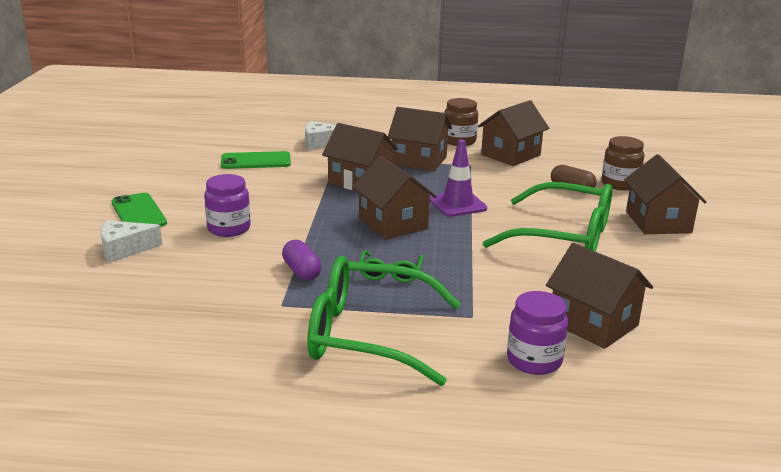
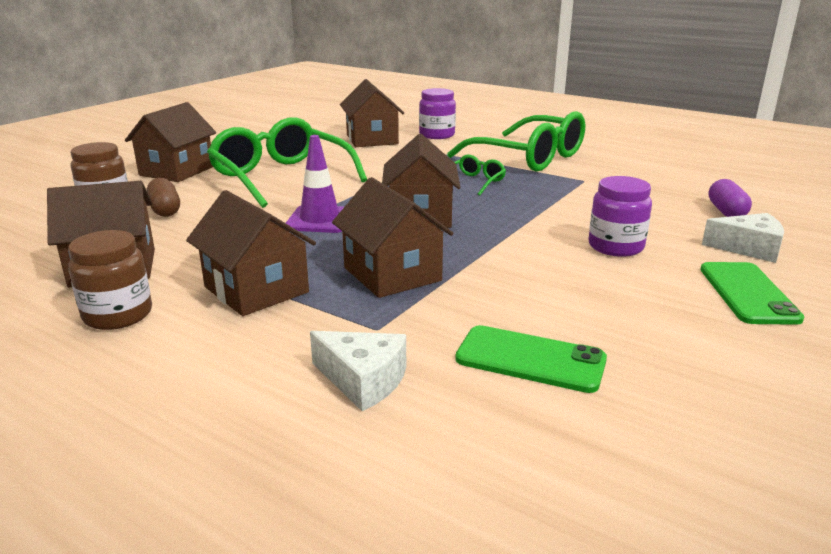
camera: 150 degrees left, 0 degrees up
purple capsule [282,240,321,280] -> purple capsule moved to [708,179,752,217]

